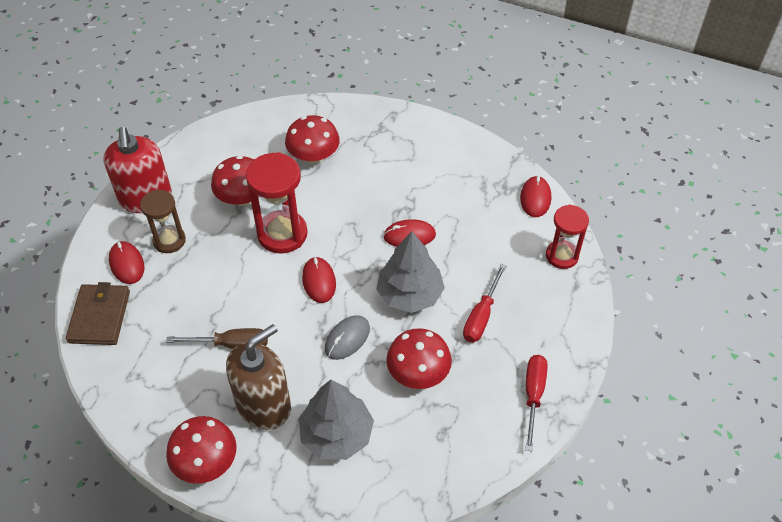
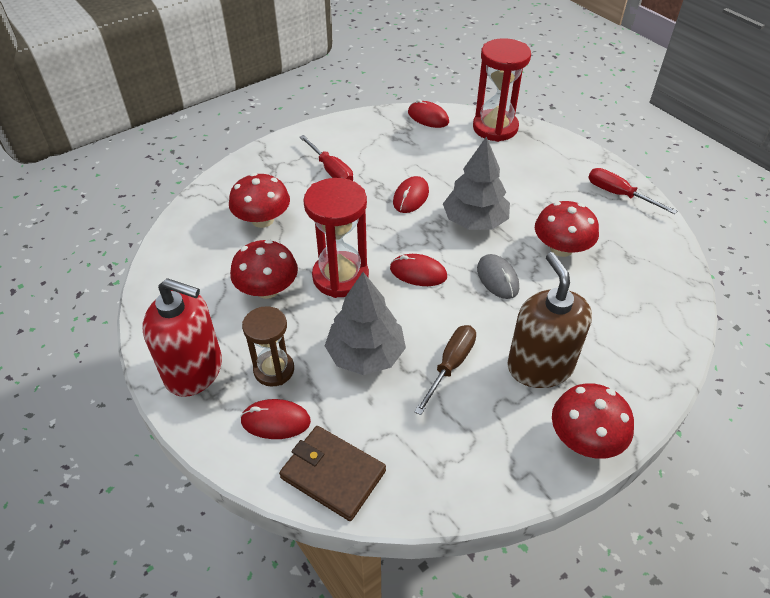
camera: 60 degrees left, 5 degrees down
grey tree [299,380,374,460] -> grey tree moved to [325,272,406,375]
red screwdriver [463,264,506,342] -> red screwdriver moved to [300,135,353,181]
red hourglass [546,205,589,269] -> red hourglass [473,38,531,142], size x1.55

